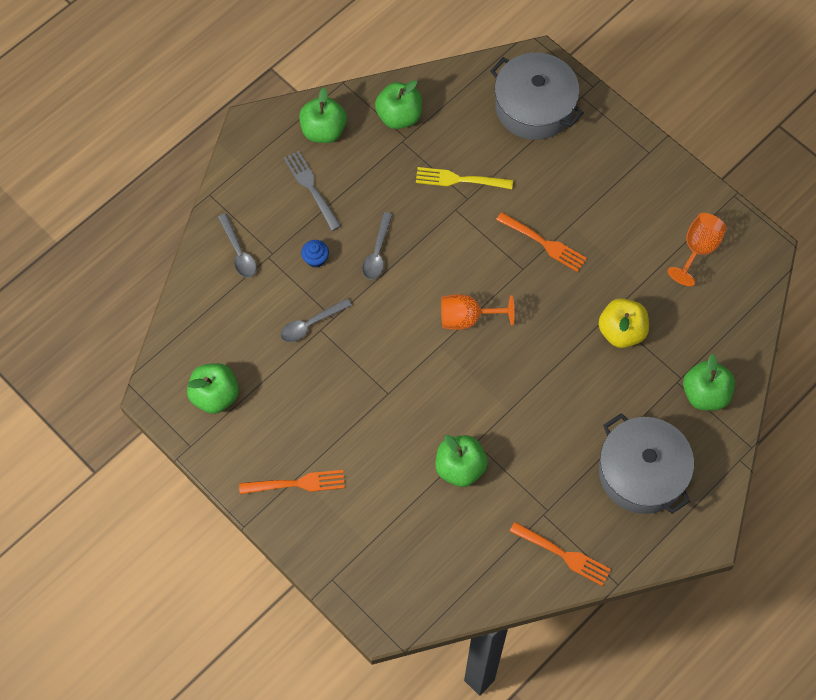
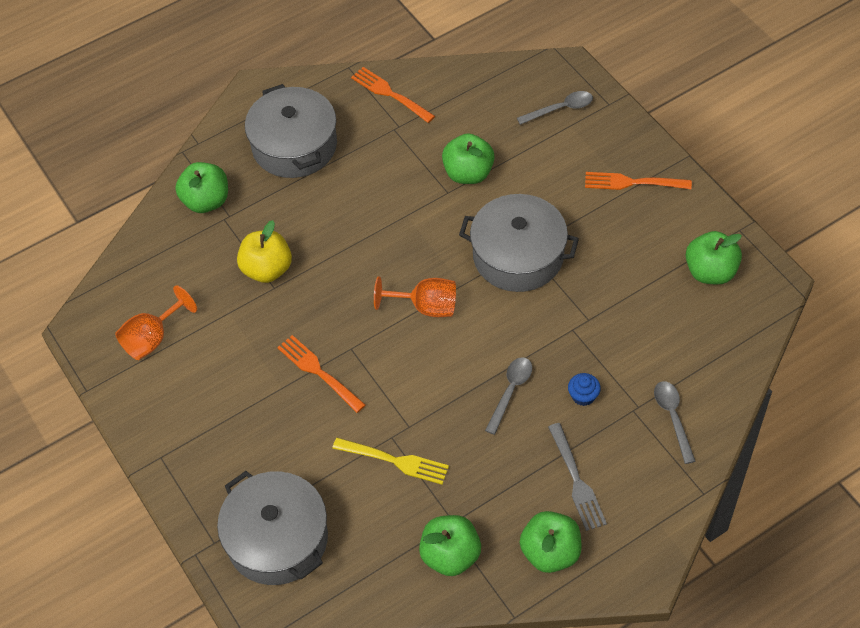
camera: 165 degrees left, 10 degrees down
grey spoon [280,298,352,342] -> grey spoon moved to [517,91,593,125]
none -> grey pot [459,194,579,292]

